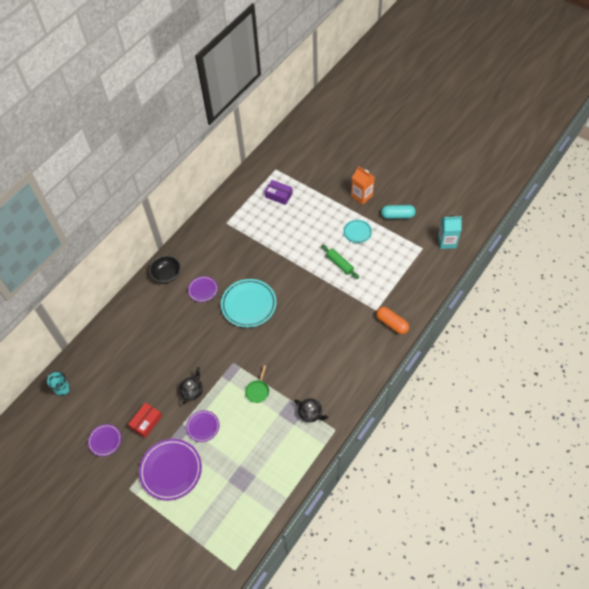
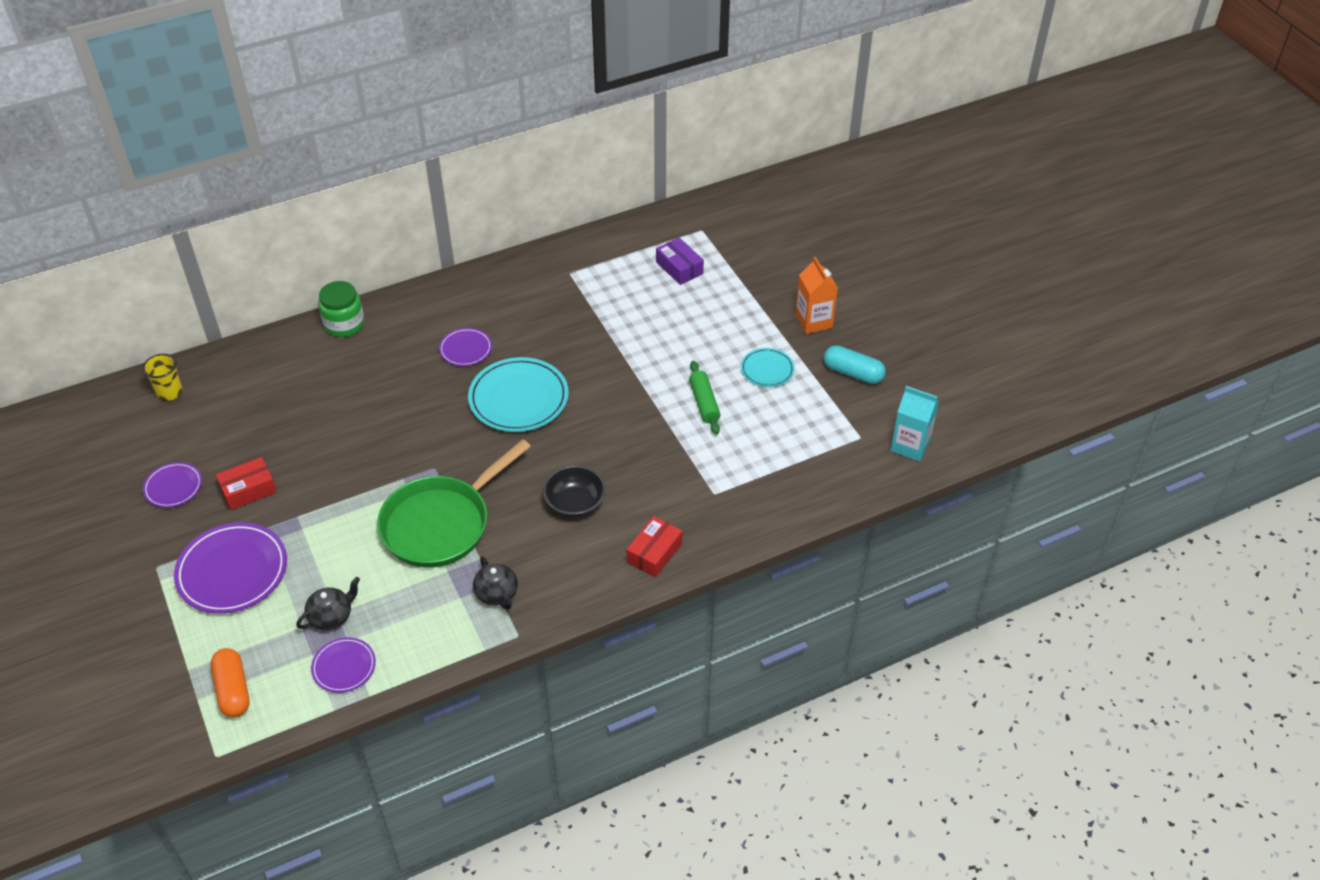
camera: 25 degrees right, 10 degrees down
turquoise cup [46,371,70,396] -> yellow cup [142,354,182,401]
black bowl [149,255,181,283] -> black bowl moved to [543,465,606,518]
black teapot [179,367,203,405] -> black teapot moved to [296,577,360,630]
purple plate [186,410,219,442] -> purple plate moved to [311,637,376,693]
green pan [245,365,269,403] -> green pan [377,439,531,568], size x2.48
orange capsule [376,307,409,334] -> orange capsule moved to [211,648,250,718]
none -> green jar [318,281,364,337]
none -> red box [627,516,682,577]

